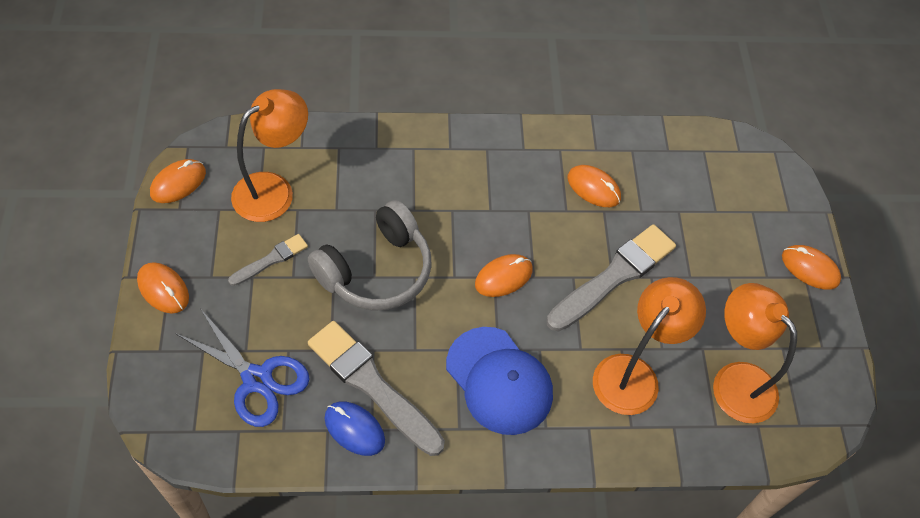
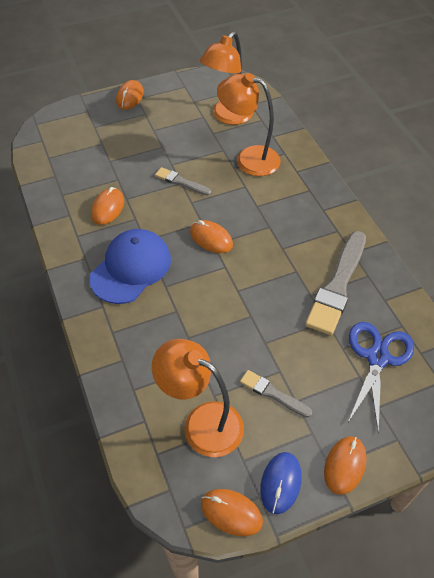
camera: 105 degrees left, 5 degrees down
grey headphones [308,200,432,310] -> none
blue mouse [324,402,385,456] -> blue mouse moved to [260,452,302,514]
blue cap [446,327,553,435] -> blue cap moved to [89,229,171,304]
grey brush [546,224,676,332] -> grey brush [155,167,211,196], size x0.52

